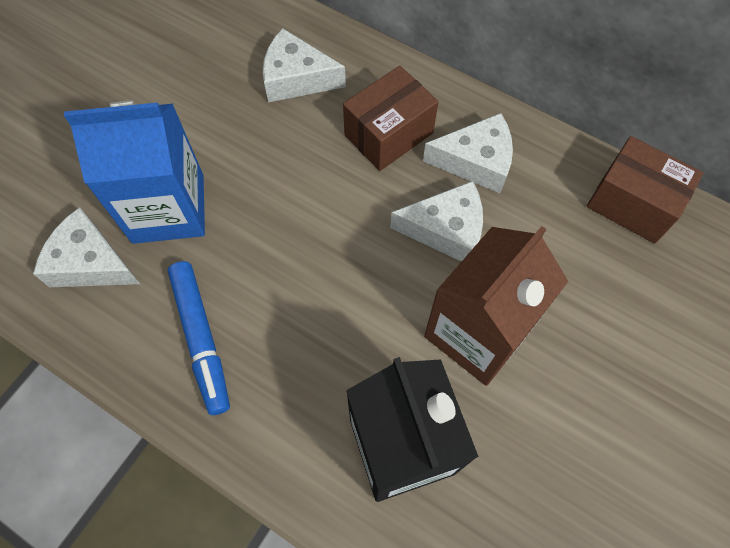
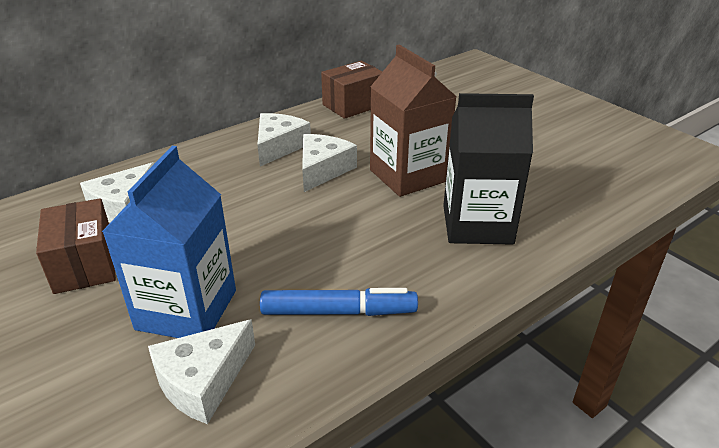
camera: 70 degrees left, 30 degrees down
brown box [343,66,438,171] -> brown box moved to [36,198,116,294]

